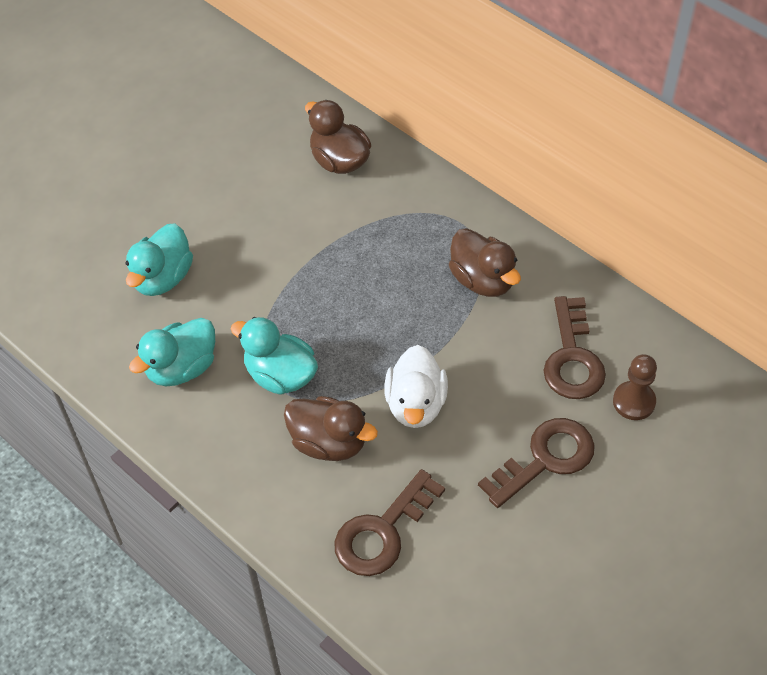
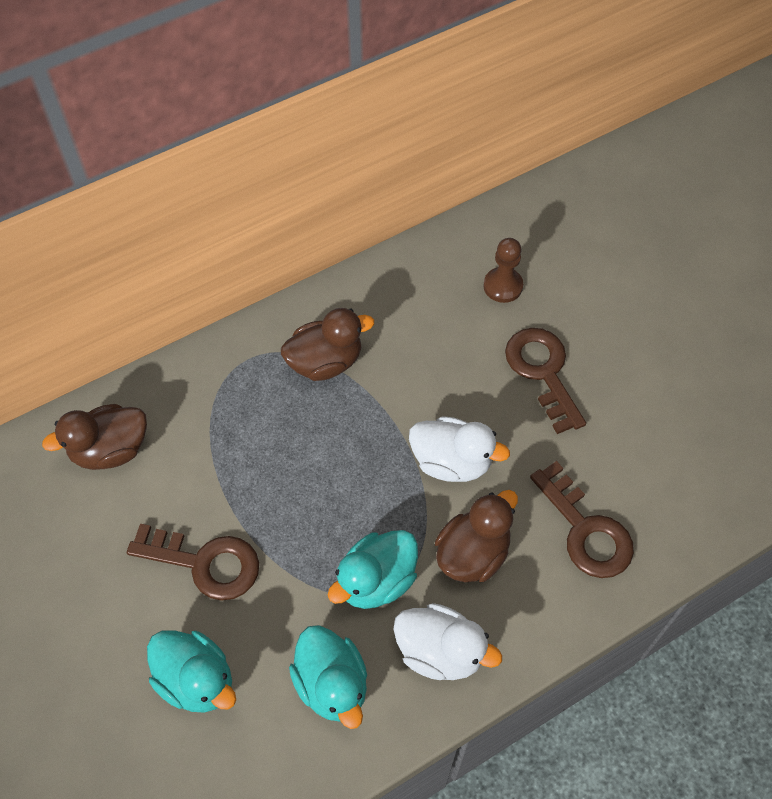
camera: 75 degrees left, 5 degrees up
brown key [544,296,606,399] -> brown key moved to [127,524,259,601]
none -> white duck [393,603,502,680]

